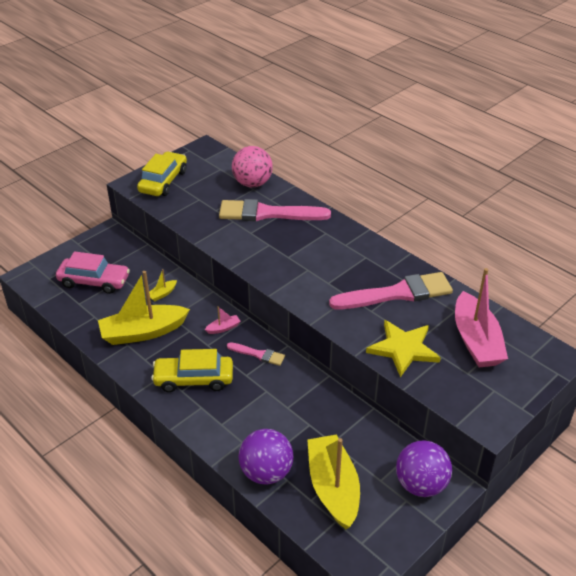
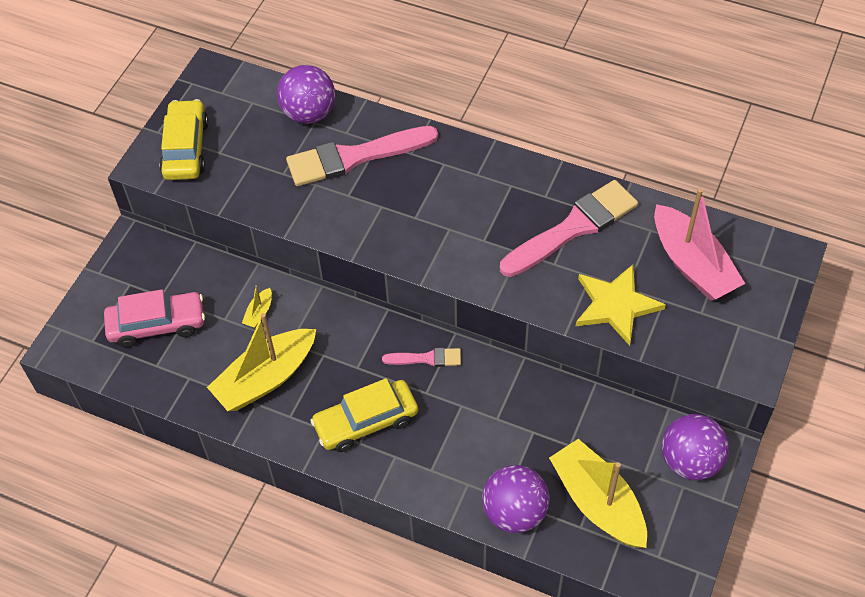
camera: 20 degrees left, 15 degrees up
pink boat [205,306,241,334] -> none
pink ball [232,146,273,187] -> purple ball [277,65,335,124]

